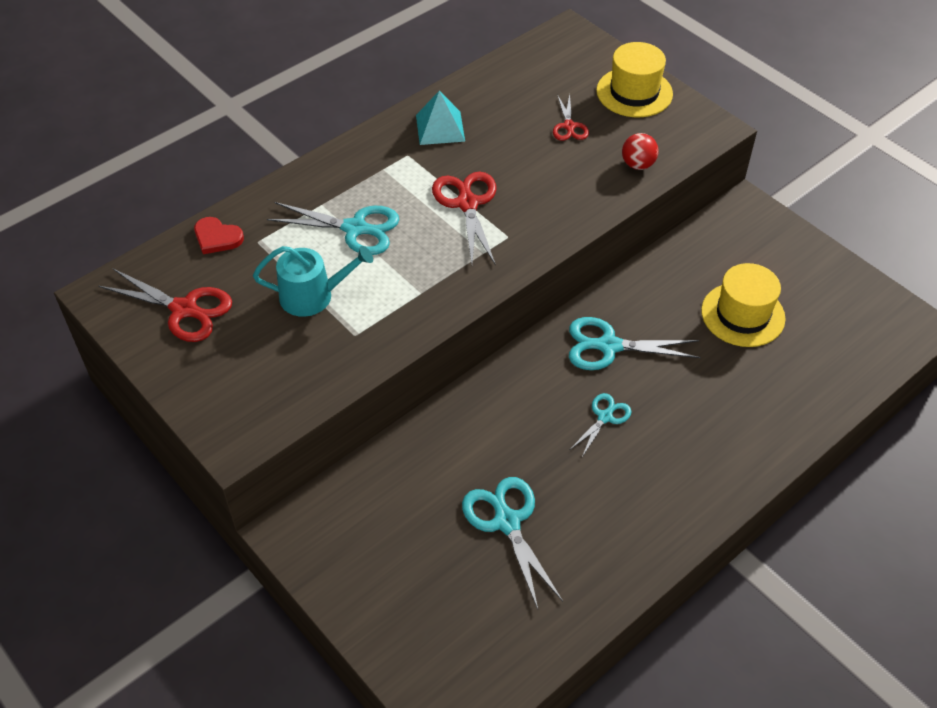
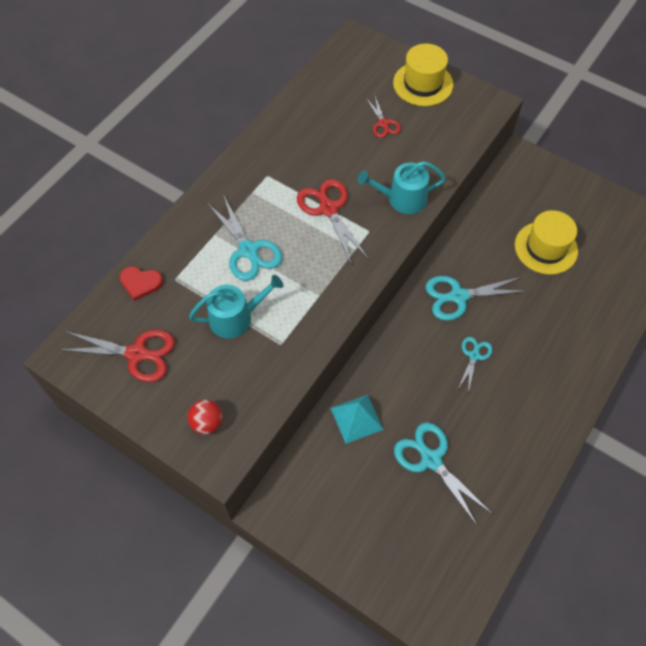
camera: 15 degrees left, 10 degrees up
turquoise scissors [267,202,399,255] -> turquoise scissors turned 60 degrees clockwise [208,196,283,281]
turquoise pyramid [416,91,465,145] -> turquoise pyramid moved to [331,394,384,444]
red ball [622,133,659,170] -> red ball moved to [187,399,223,435]
none -> turquoise watering can [358,161,446,214]

